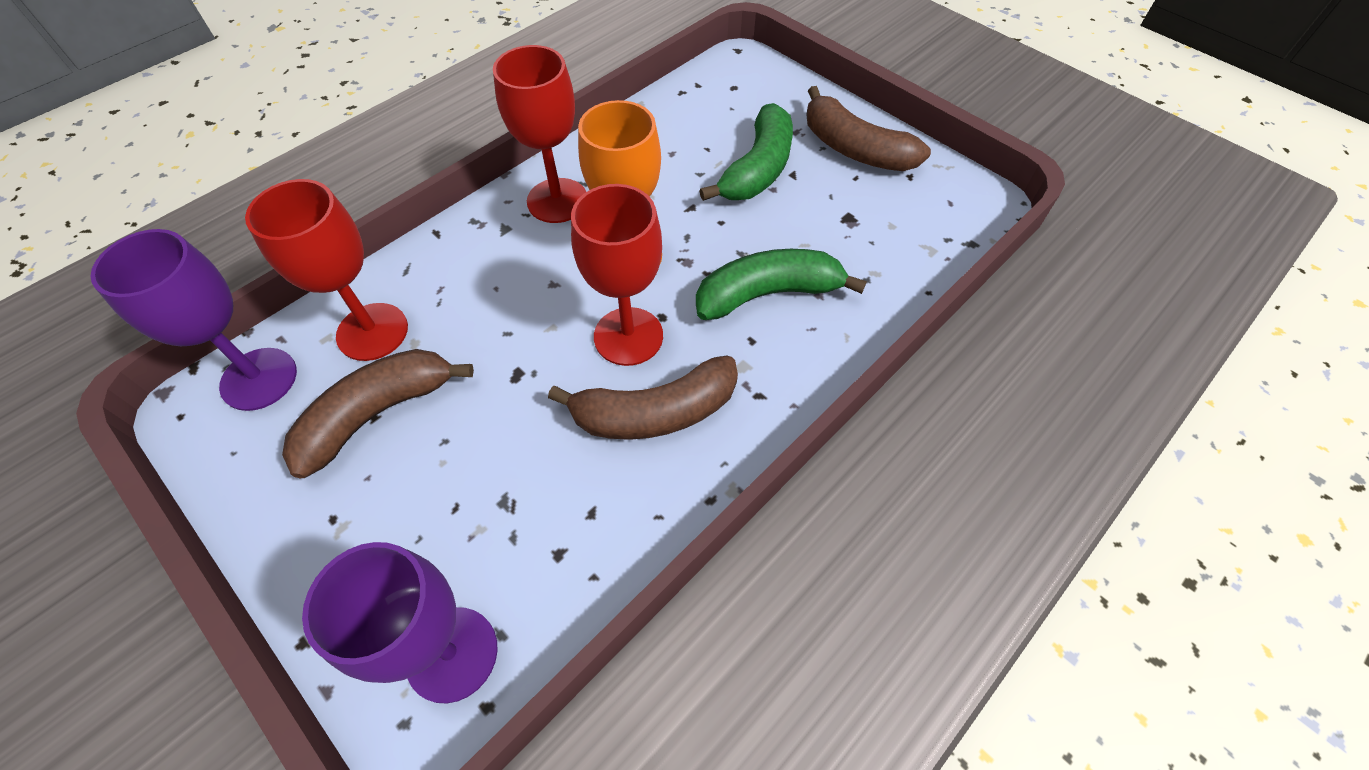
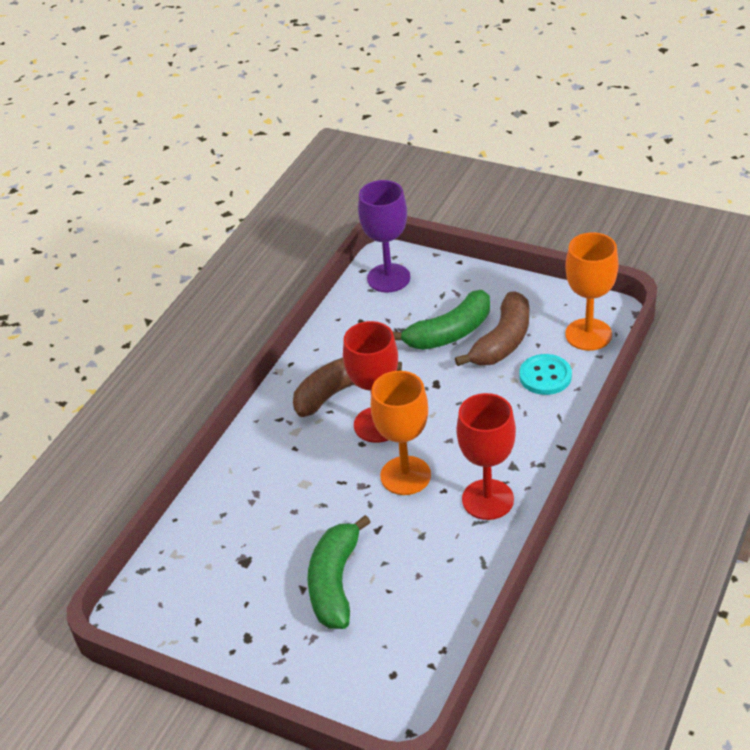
camera: 165 degrees right, 15 degrees down
purple goblet [91,229,297,411] -> orange goblet [565,232,619,351]
red goblet [245,179,408,361] -> turquoise button [519,354,572,395]
green banana [696,249,867,320] -> green banana moved to [392,290,490,350]
brown banana [806,86,931,171] -> none

